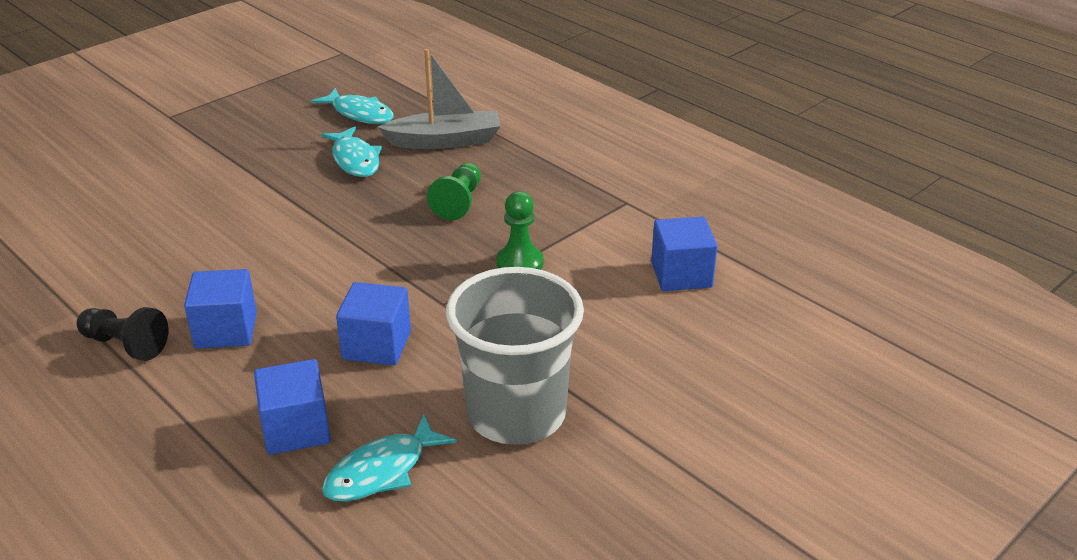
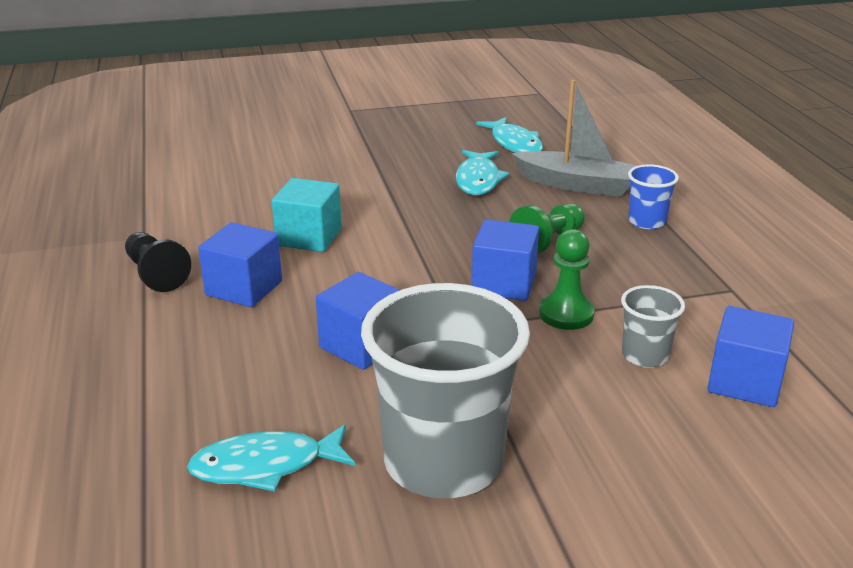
camera: 30 degrees right, 5 degrees down
blue cube [254,359,331,455] -> blue cube moved to [472,219,539,301]
none -> turquoise cube [272,178,342,252]
none -> grey cup [621,285,685,368]
none -> blue cup [628,164,679,229]

